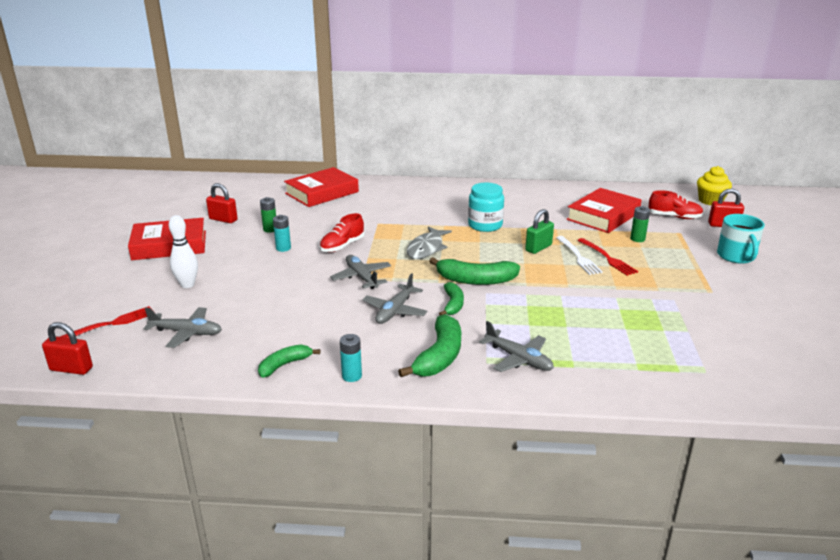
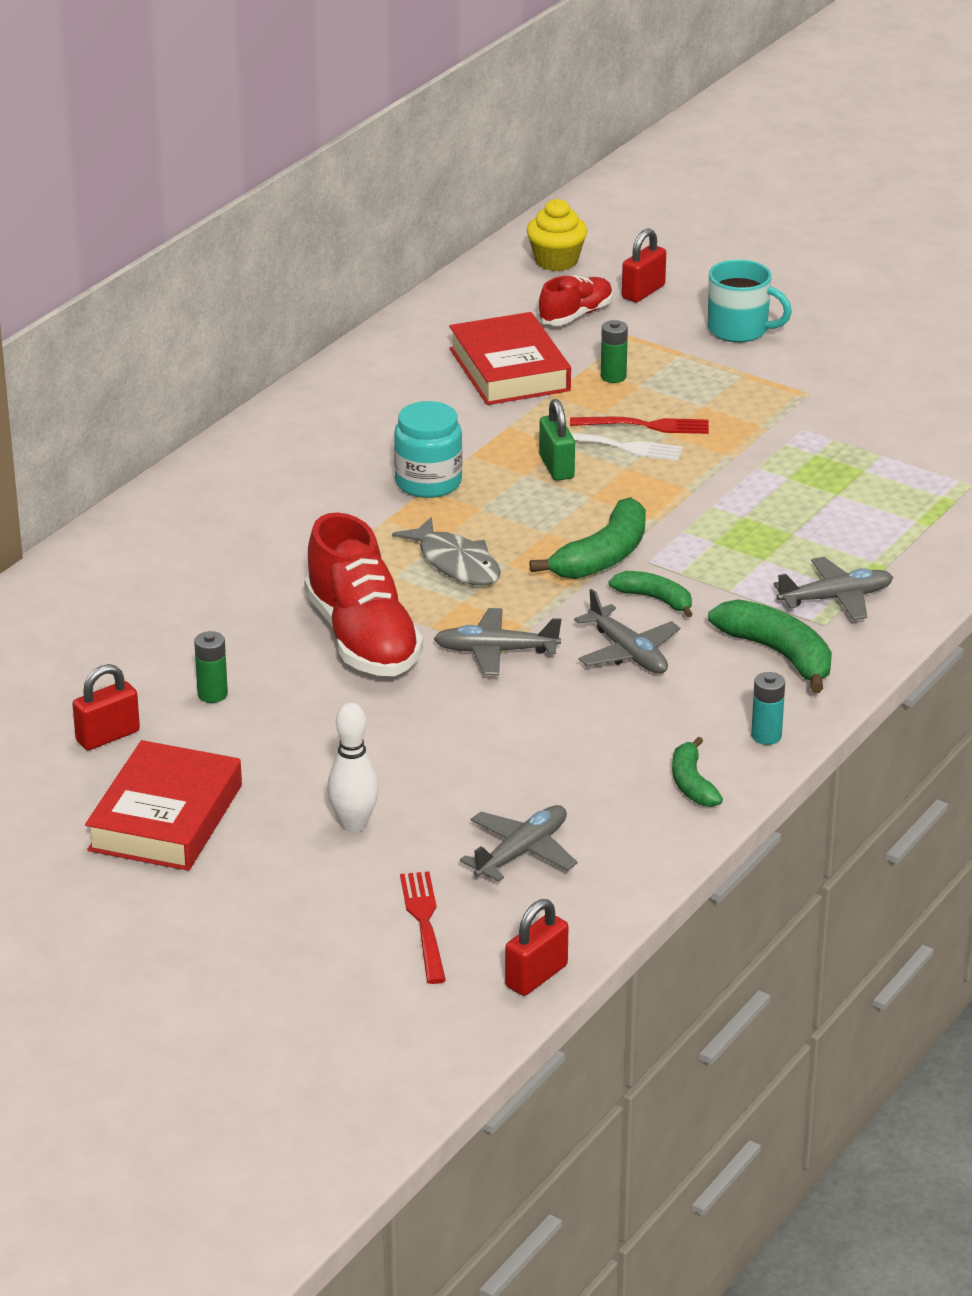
camera: 60 degrees left, 5 degrees up
turquoise battery [273,215,291,252] -> none
red book [284,167,359,207] -> none
red shoe [320,213,365,252] -> red shoe [304,513,423,676], size x1.81

